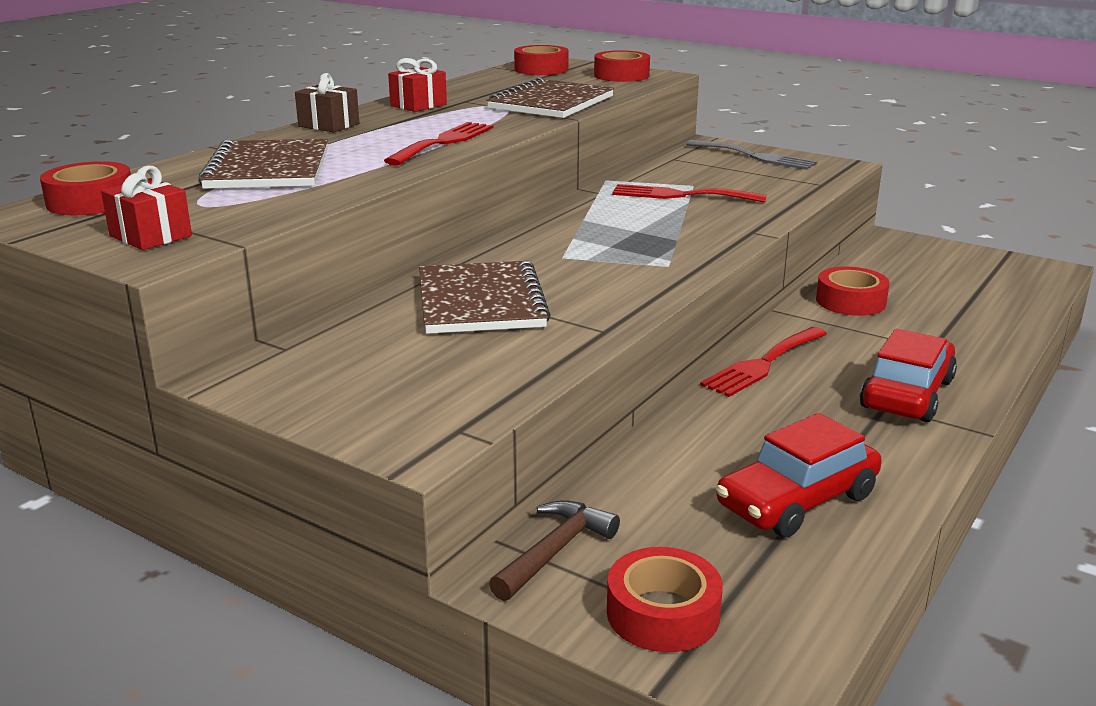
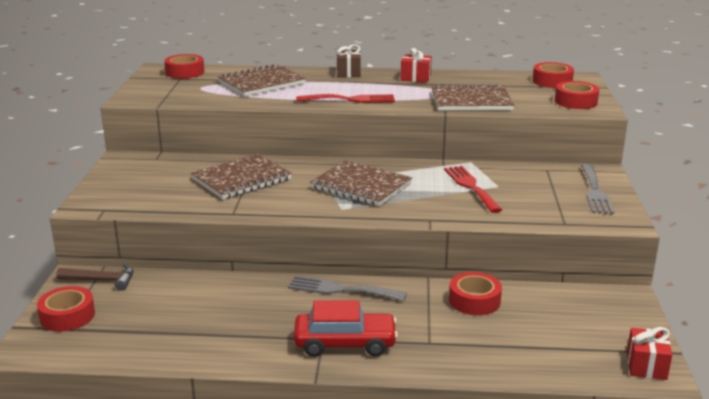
camera: 60 degrees right, 0 degrees up
red gift [101,166,192,250] -> red gift moved to [627,327,672,380]
red fork [700,327,827,397] -> grey fork [288,276,407,301]
red car [716,413,882,537] -> none
none -> brown notebook [310,160,412,206]

